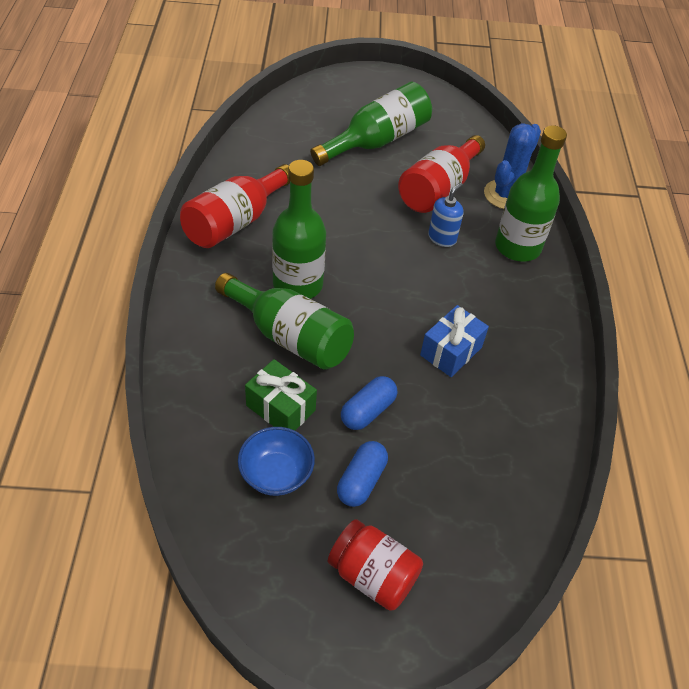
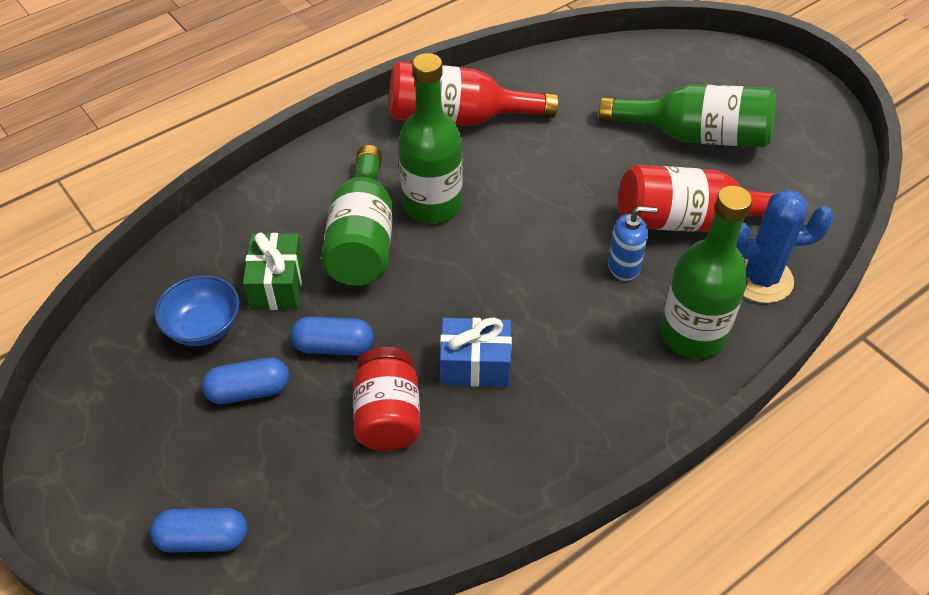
camera: 55 degrees right, 0 degrees up
red jar [327,519,423,611] -> red jar moved to [353,347,421,451]
none -> blue capsule [150,508,248,552]

